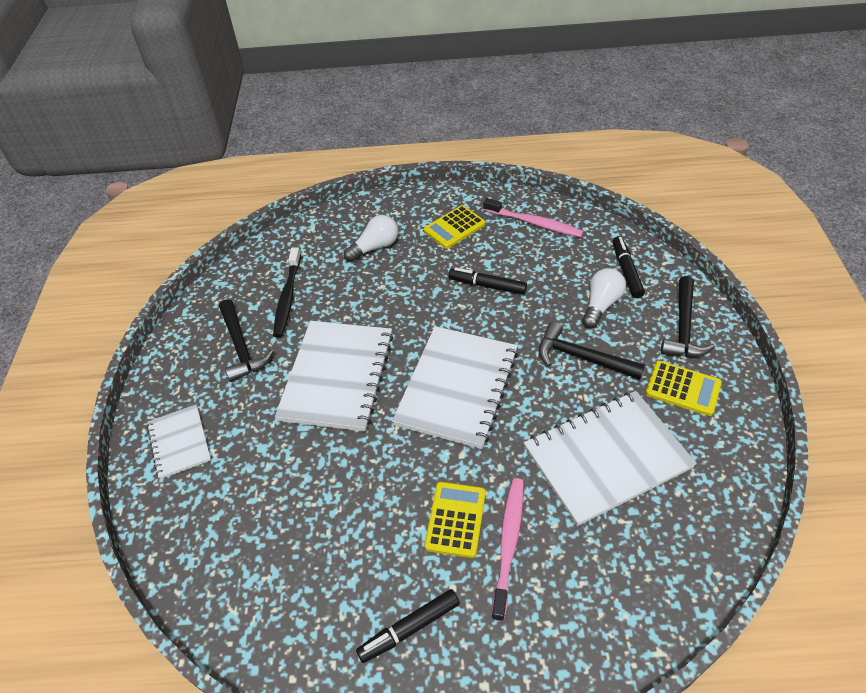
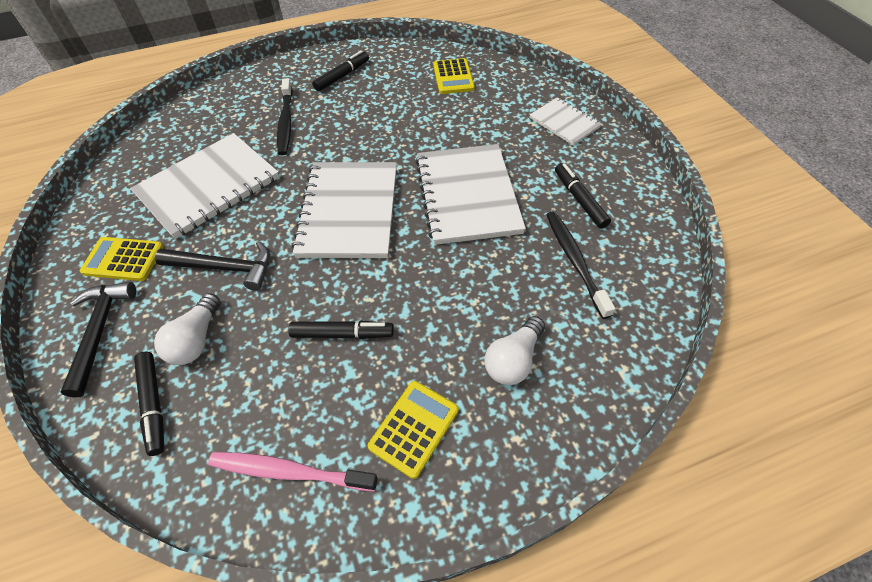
camera: 160 degrees right, 5 degrees up
black hammer [219,299,273,382] -> black marker [555,163,611,229]
yellow calculator [424,482,486,558] -> yellow calculator moved to [433,58,475,94]
pink toothbrush [491,478,524,622] -> black toothbrush [277,78,293,155]

